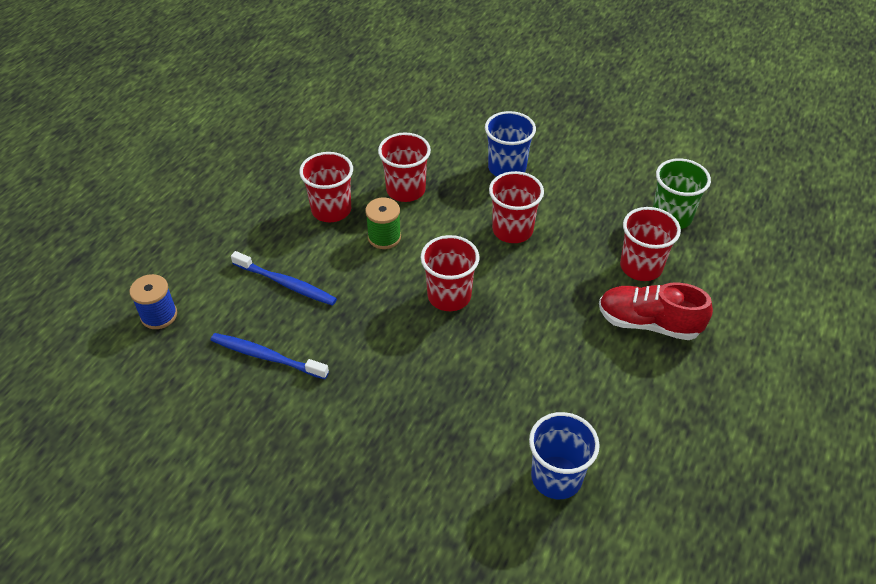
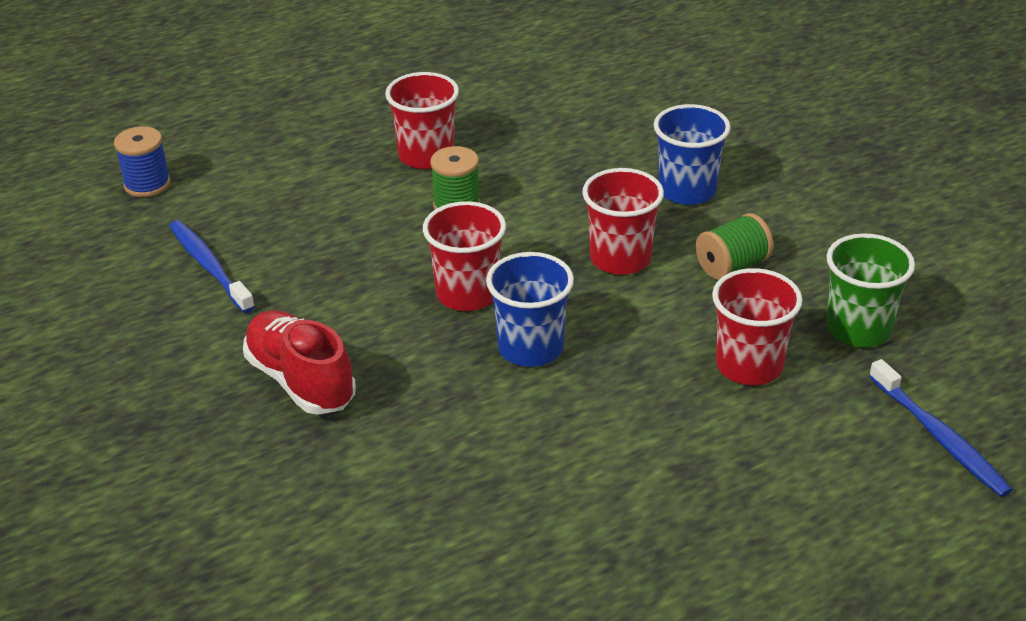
camera: 35 degrees right, 10 degrees down
blue toothbrush [231,251,337,306] -> blue toothbrush moved to [869,359,1013,497]
red cup [378,133,431,202] -> none
blue cup [529,412,600,499] -> blue cup moved to [486,252,574,367]
red shoe [599,282,713,340] -> red shoe moved to [243,310,356,415]
none -> green spool [696,213,774,280]

